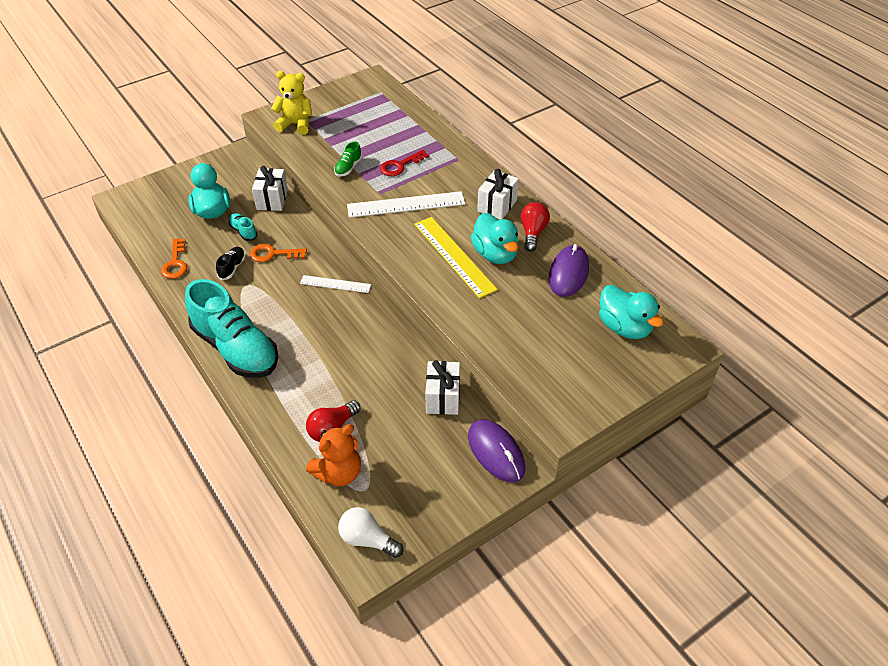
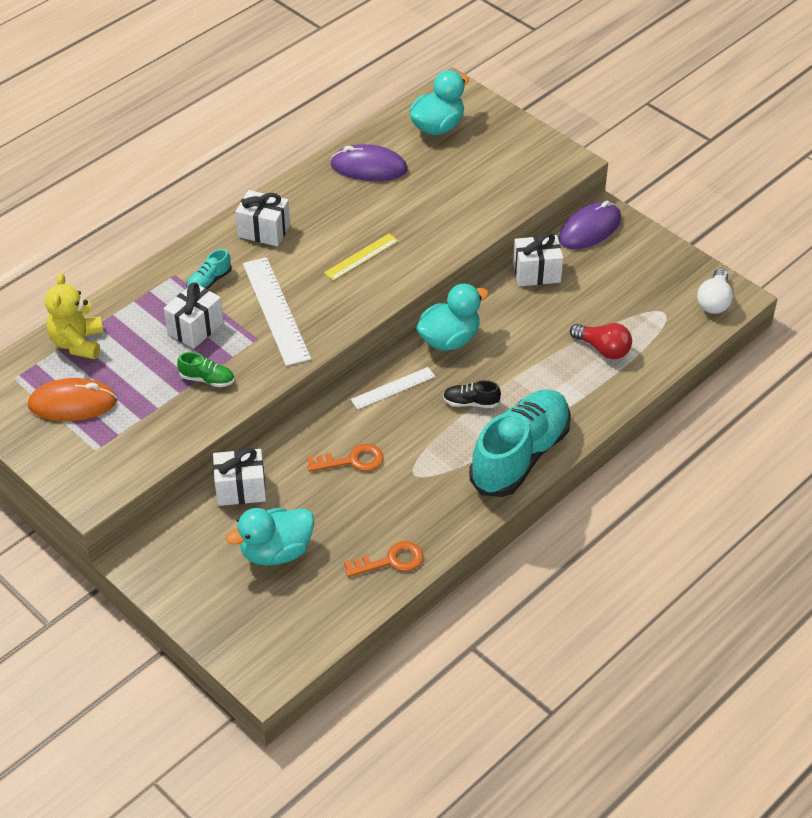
camera: 100 degrees left, 0 degrees up
black shoe [216,247,245,280] -> black shoe moved to [443,380,501,408]
turquoise shoe [229,213,258,241] -> turquoise shoe moved to [186,249,232,289]
orange key [250,244,307,262] -> orange key turned 90 degrees counterclockwise [307,444,384,472]
yellow teddy bear [271,71,312,135] -> yellow teddy bear moved to [45,273,103,359]
white ruler [300,275,371,293] -> white ruler turned 60 degrees clockwise [351,367,435,409]
orange teddy bear [306,424,361,486] -> none
red key [380,150,429,176] -> white gift [164,282,224,349]
yellow ruler [414,217,498,298] -> yellow ruler [324,234,398,281], size x0.58
turquoise duck [471,213,519,264] -> turquoise duck moved to [416,284,489,351]
red light bulb [520,202,550,252] -> none
none -> orange mouse [28,378,117,421]

